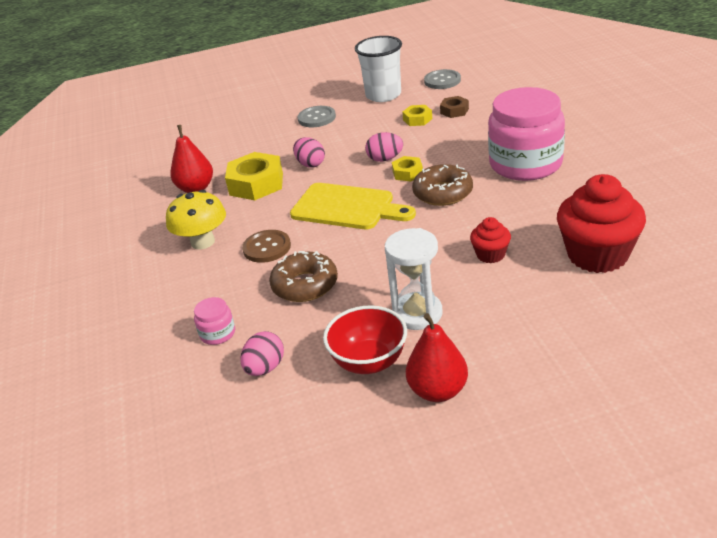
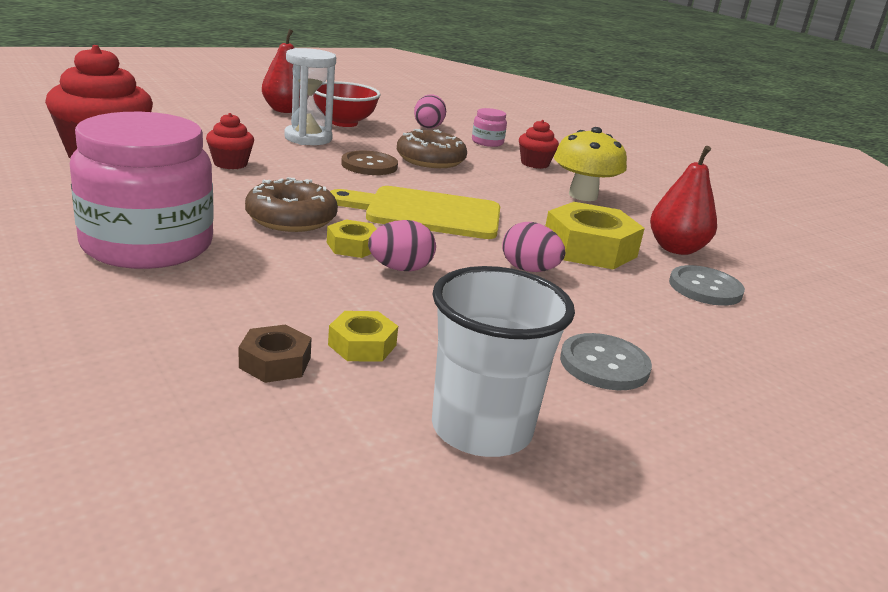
camera: 155 degrees right, 10 degrees down
brown button [242,230,291,263] -> brown button moved to [341,151,398,175]
grey button [424,69,461,89] -> grey button moved to [669,265,745,306]
none -> red cupcake [519,120,559,169]

